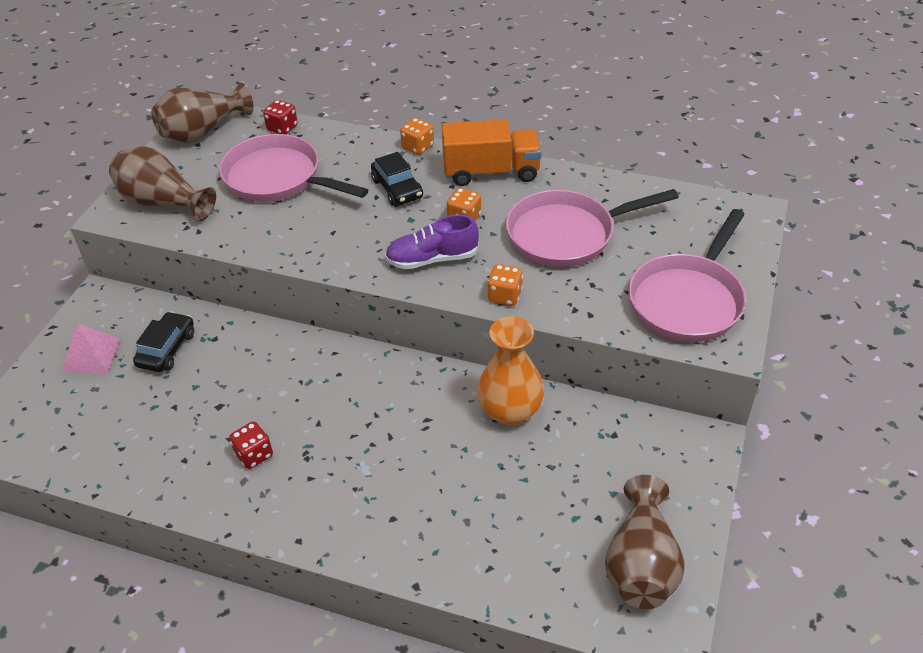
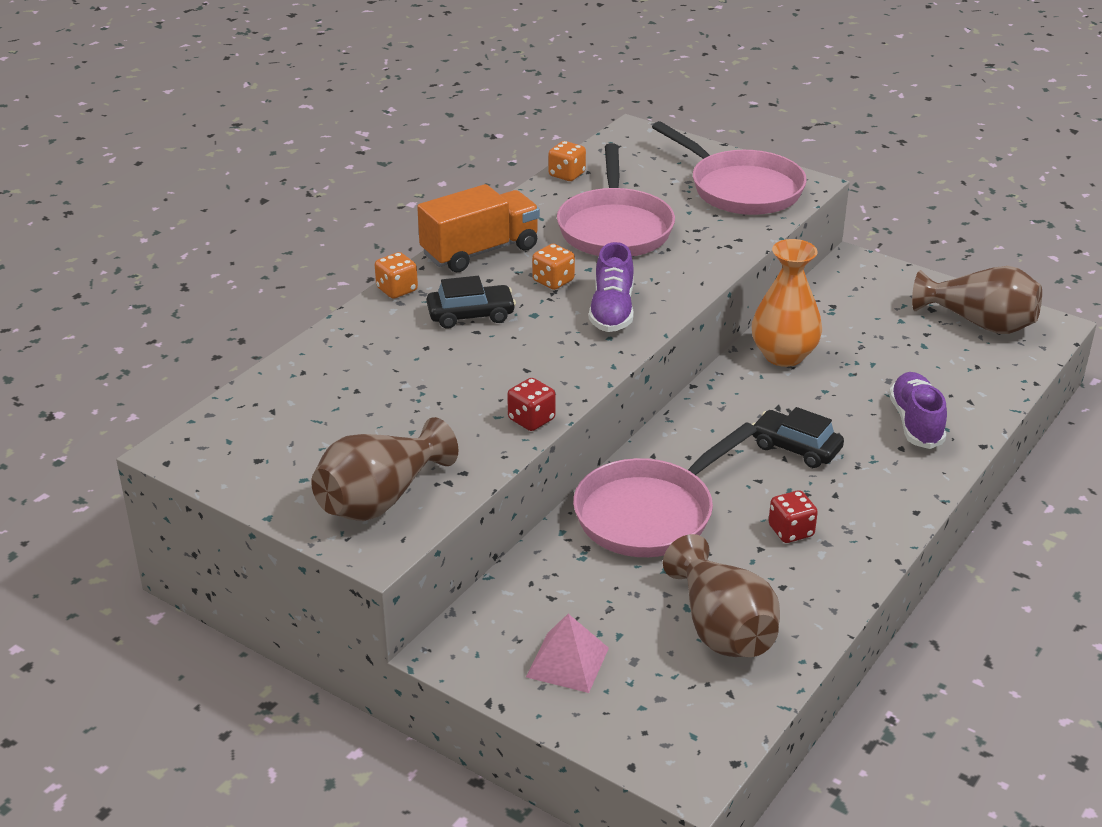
camera: 75 degrees left, 10 degrees down
black car [133,311,194,372] -> black car moved to [752,407,844,468]
brown vase [151,82,254,143] -> brown vase moved to [663,534,780,657]
pink pan [219,134,368,202] -> pink pan moved to [573,423,757,557]
red dice [263,100,298,134] -> red dice moved to [507,378,556,431]
orange truck [442,119,542,186] -> orange truck turned 45 degrees clockwise [417,184,540,272]
orange dice [487,264,523,306] -> orange dice moved to [548,141,586,181]
none -> purple shoe [889,372,947,449]

